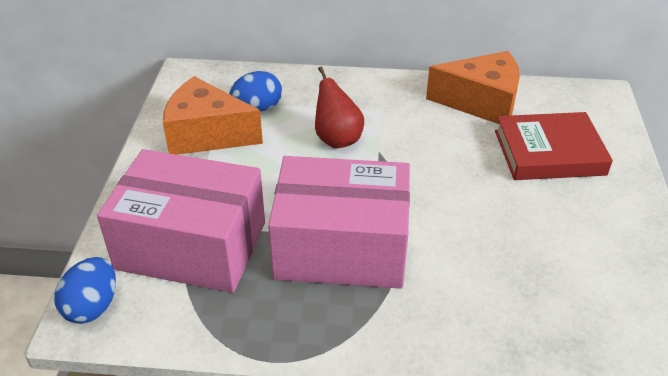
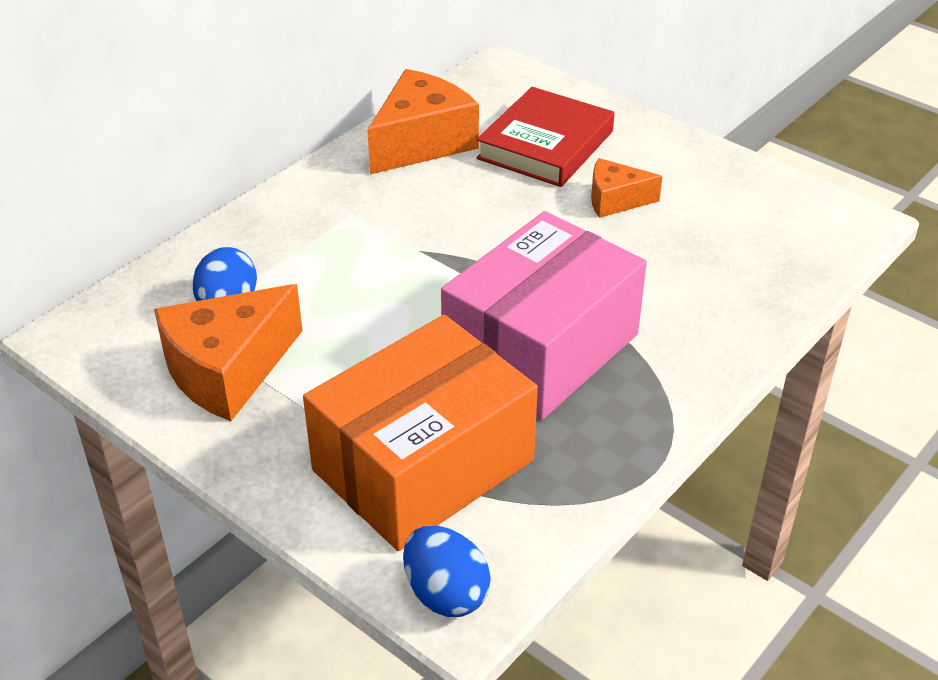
camera: 55 degrees left, 0 degrees up
pink box [97,149,265,293] -> orange box [303,315,538,551]
red pear [315,67,364,148] -> none
none -> orange cheese [591,158,663,218]

